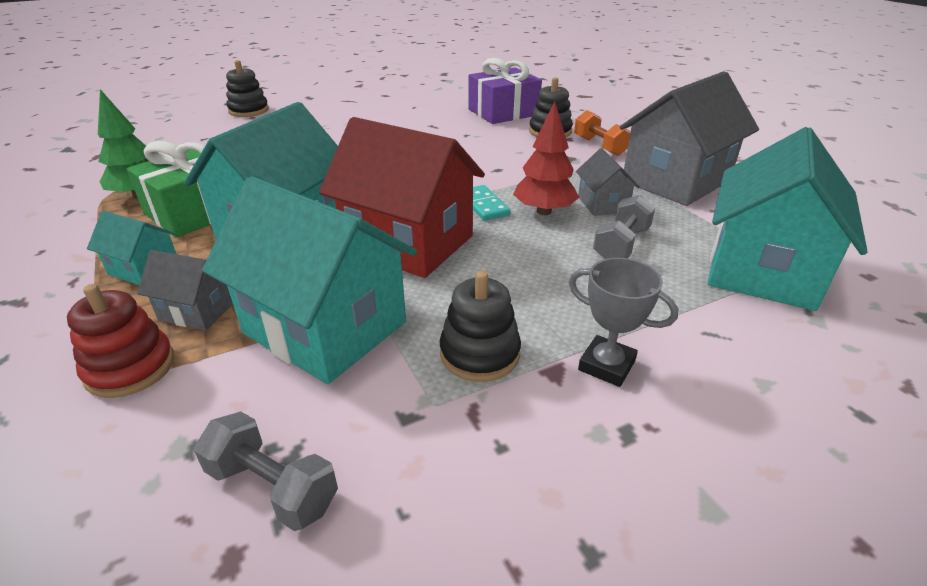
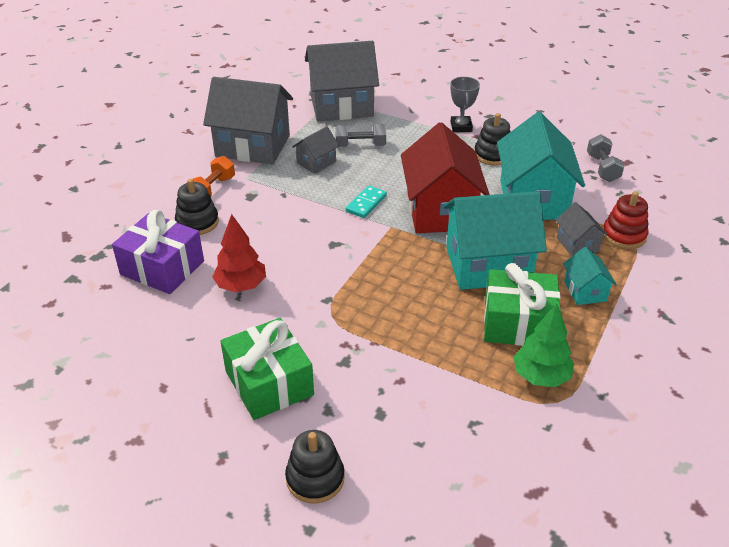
camera: 125 degrees left, 5 degrees up
red tree [513,102,579,215] -> red tree moved to [212,214,266,292]
turquoise house [708,127,868,311] -> grey house [305,41,379,121]
none -> green gift [221,318,314,420]

